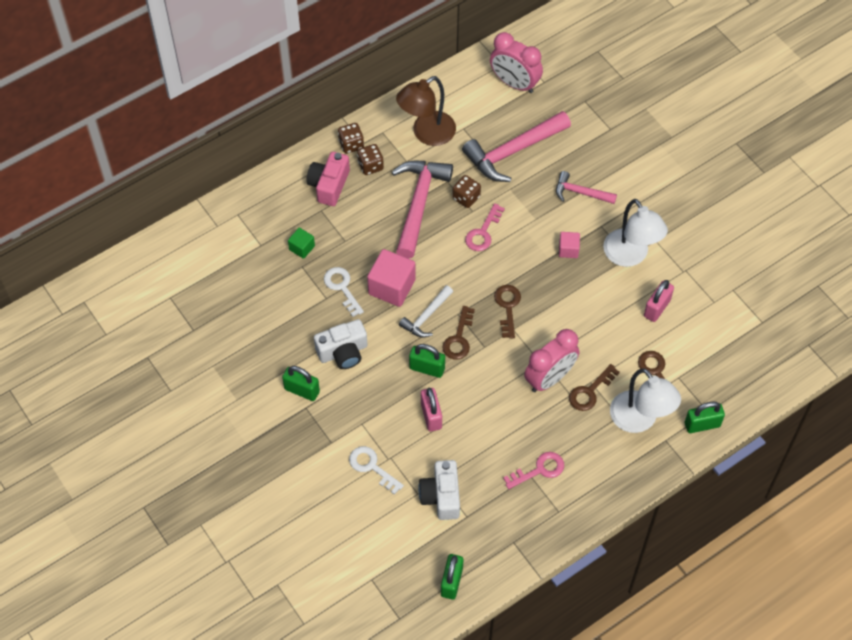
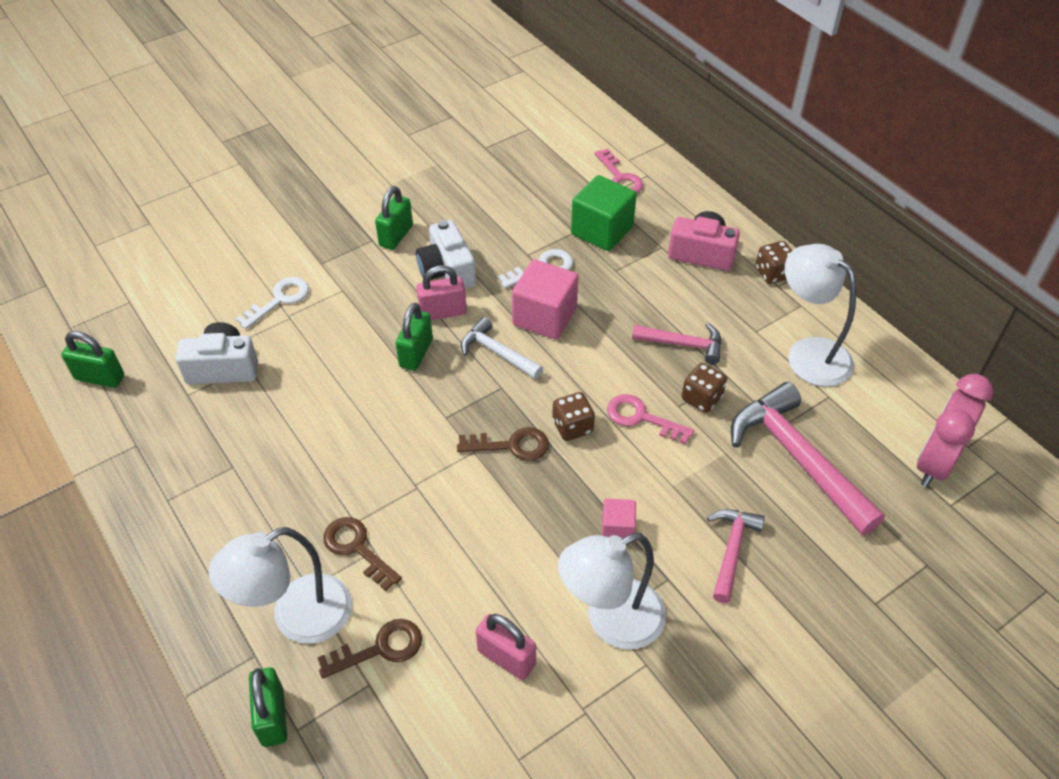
camera: 90 degrees right, 10 degrees down
green cube [288,228,315,259] -> green cube [571,175,637,251], size x1.88
brown dice [357,144,384,175] -> brown dice moved to [552,392,595,441]
pink hammer [392,161,453,259] -> pink hammer [632,323,721,364], size x0.55
brown lamp [396,76,456,146] -> white lamp [785,244,856,386]
pink padlock [421,387,442,432] -> pink padlock moved to [416,265,467,320]
brown key [442,306,475,360] -> none
pink key [503,452,564,489] -> pink key moved to [595,149,643,193]
pink clock [524,329,580,392] -> none

